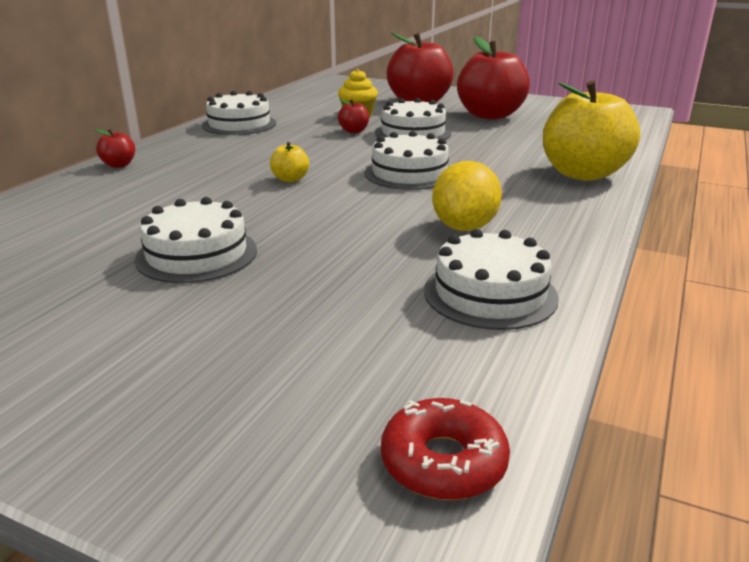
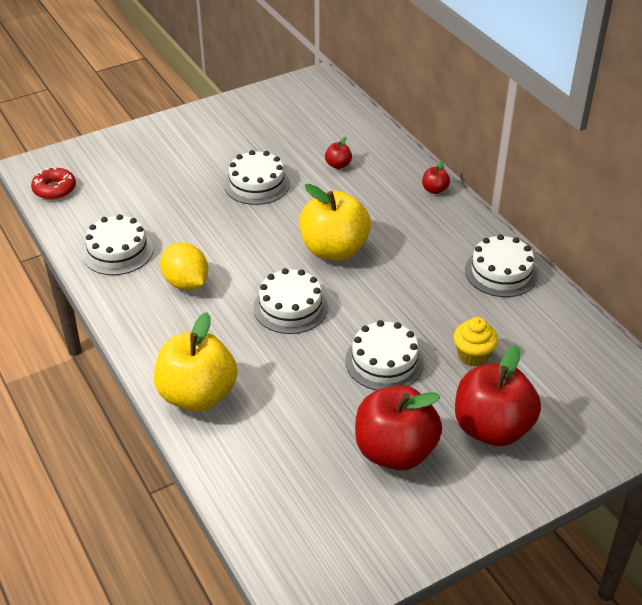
camera: 125 degrees right, 15 degrees up
yellow apple [270,142,309,182] -> yellow apple [299,184,371,261], size x2.39
red apple [338,99,369,133] -> red apple moved to [325,137,352,169]

